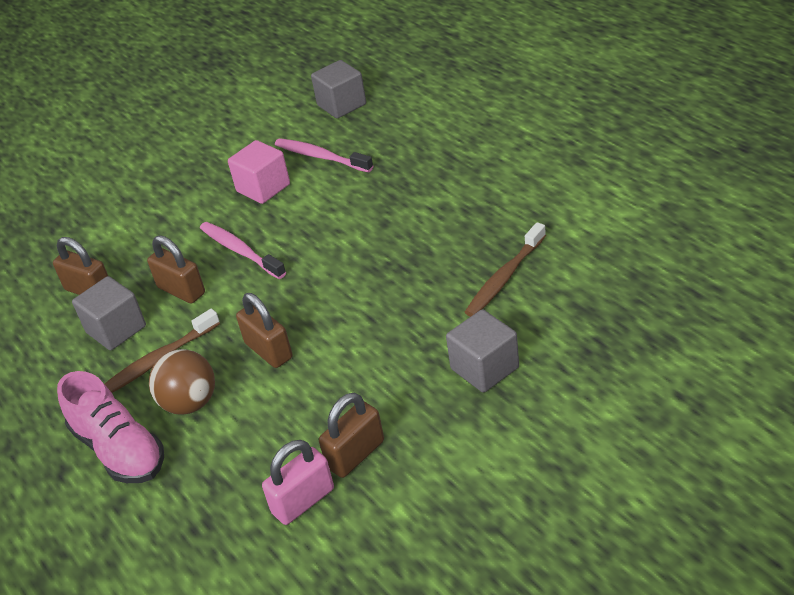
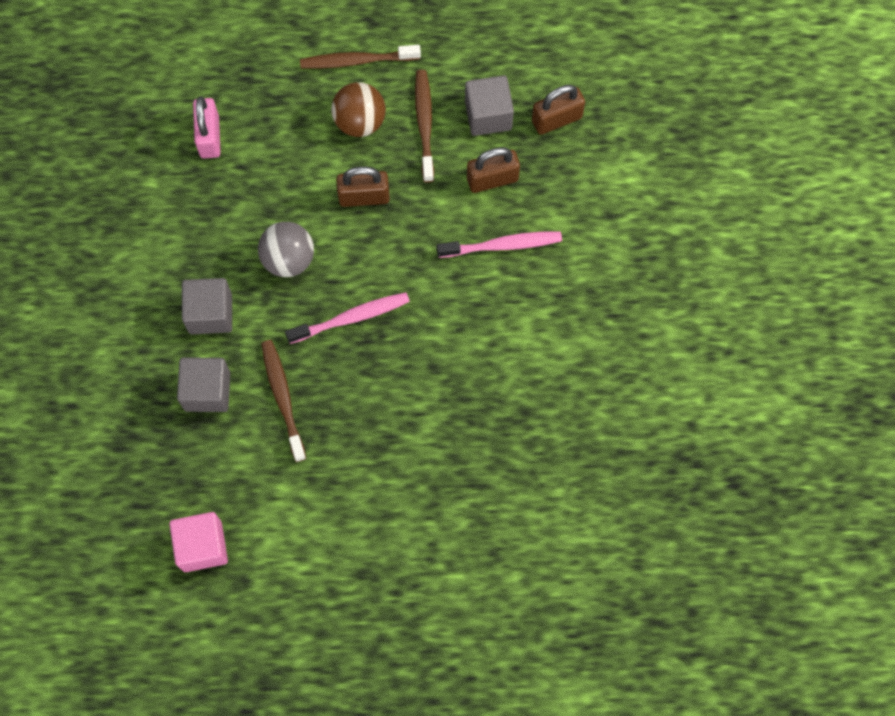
camera: 120 degrees right, 30 degrees up
pink shoe [57,371,164,483] -> brown toothbrush [300,45,421,69]
pink cube [228,140,290,204] -> pink cube moved to [169,512,228,572]
pink toothbrush [275,138,373,172] -> pink toothbrush moved to [285,292,410,344]
grey cube [311,60,366,118] -> grey cube moved to [177,357,230,412]
brown padlock [319,393,384,478] -> none
none -> grey ball [258,222,314,277]

